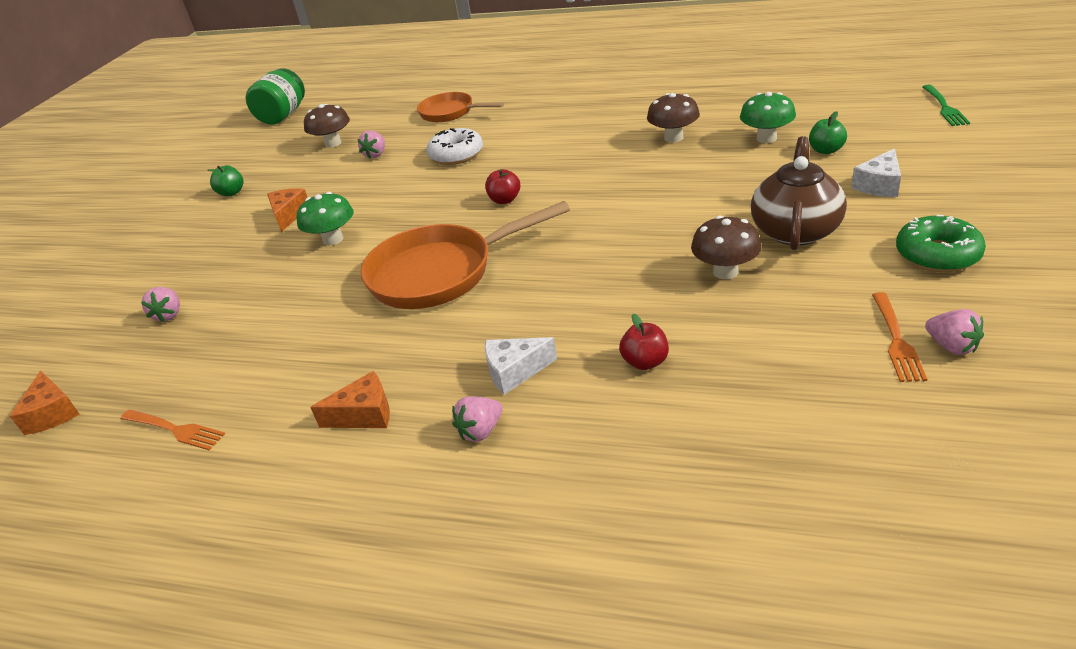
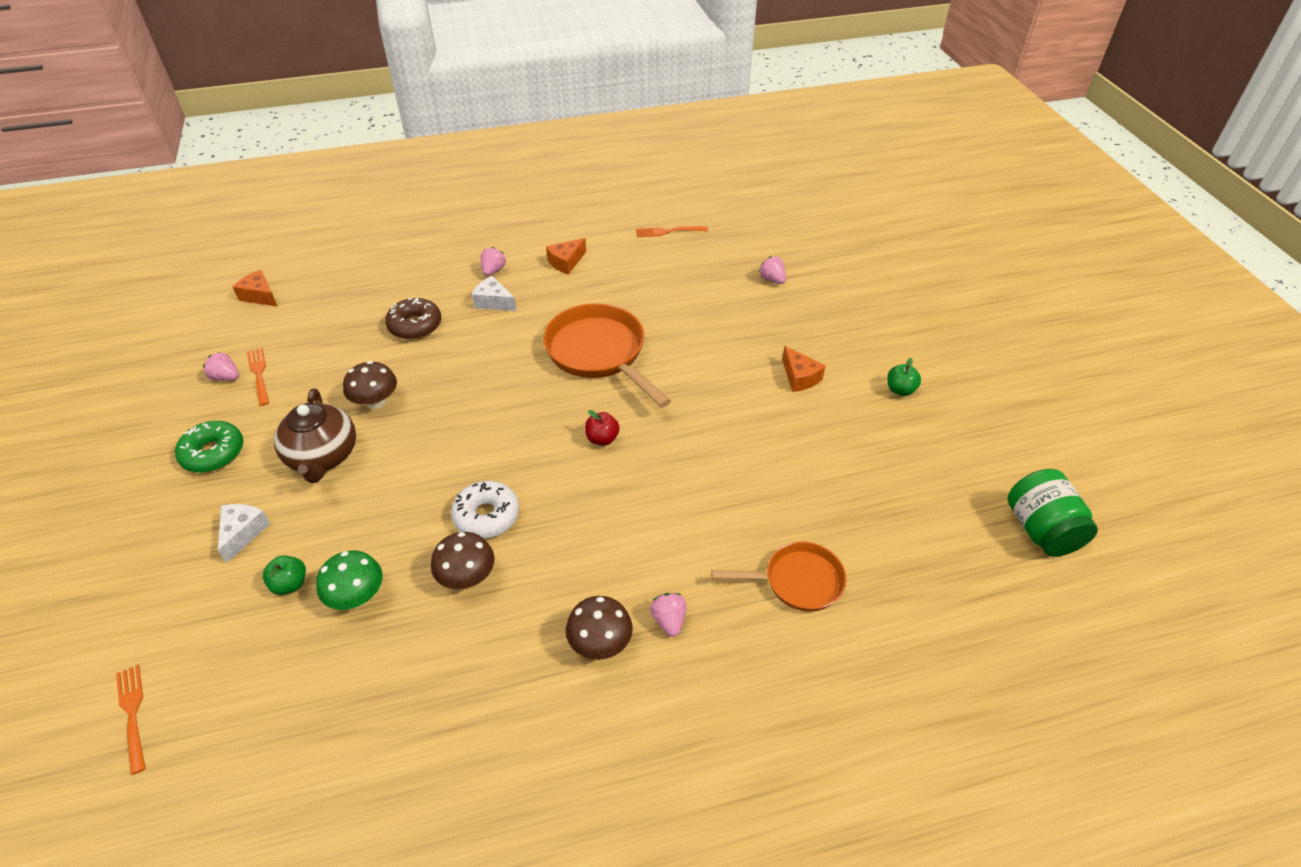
camera: 145 degrees right, 10 degrees up
orange cheese [10,371,79,435] -> orange cheese moved to [233,270,278,307]
green mushroom [297,192,354,246] -> none
brown mushroom [304,104,350,148] -> brown mushroom moved to [566,596,633,660]
pink strawberry [357,130,385,159] -> pink strawberry moved to [650,593,687,637]
orange pan [360,201,570,309] -> orange pan turned 75 degrees counterclockwise [543,303,671,408]
white donut [427,128,483,165] -> white donut moved to [451,481,519,539]
white cheese [485,337,557,395] -> white cheese turned 105 degrees counterclockwise [471,276,517,311]
red apple [619,314,669,370] -> brown donut [385,298,441,340]
green fork [922,85,970,126] -> orange fork [116,665,146,775]

